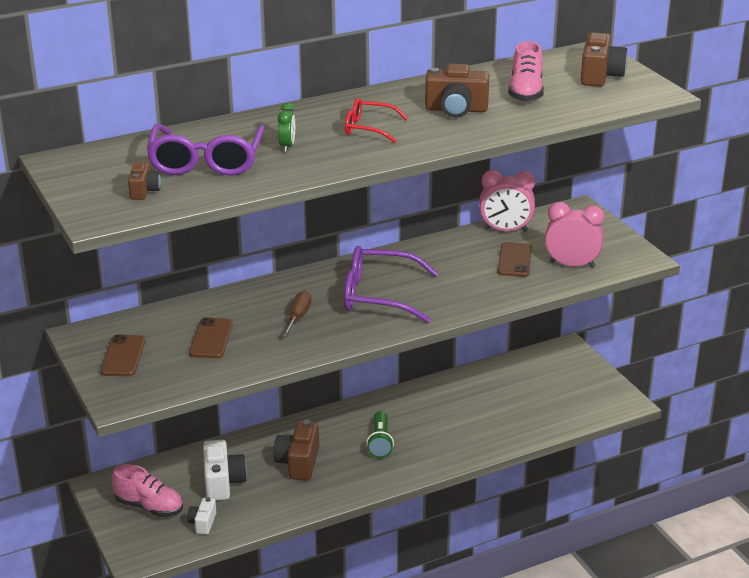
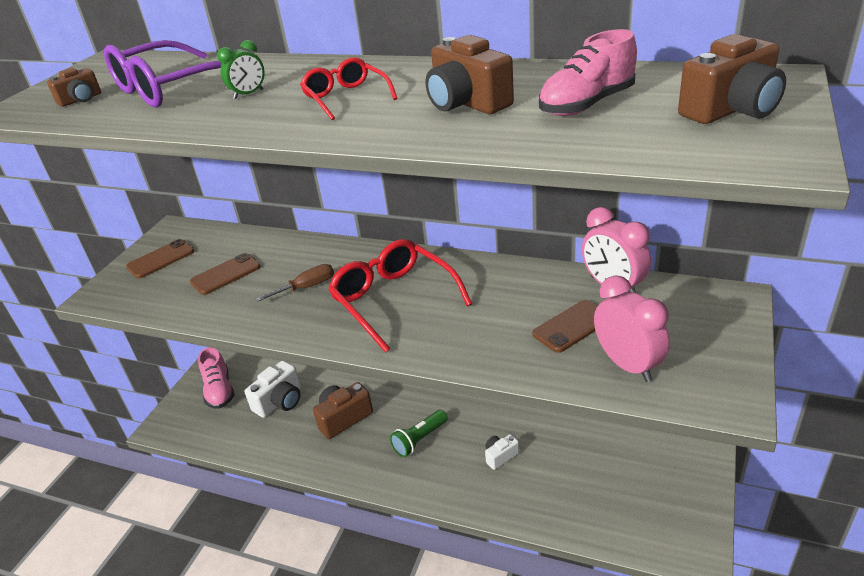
camera: 50 degrees right, 5 degrees up
white camera [187,497,216,534] -> white camera moved to [485,434,519,470]
purple glasses [344,246,439,323] -> red glasses [328,239,472,353]

